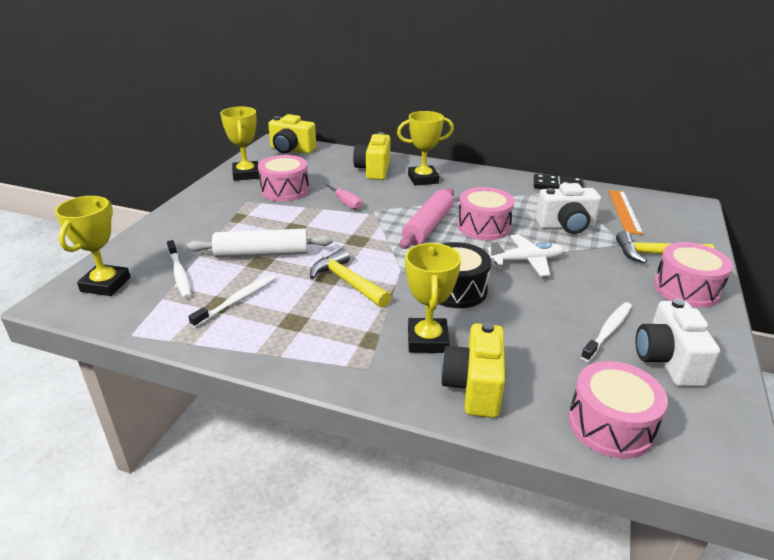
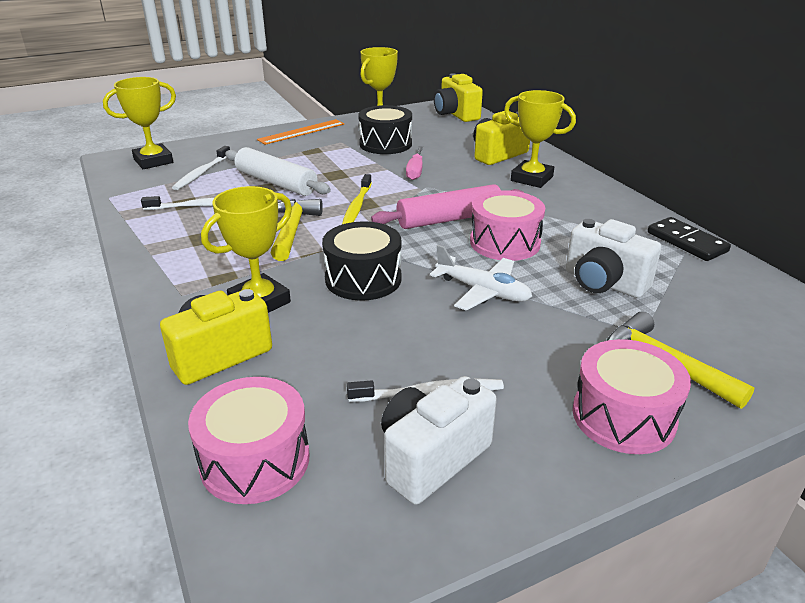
camera: 45 degrees right, 0 degrees up
pink drum [258,155,309,201] -> black drum [358,105,412,154]
orange ruler [608,190,643,235] -> orange ruler moved to [257,119,344,145]
none -> yellow toothbrush [342,174,372,224]

